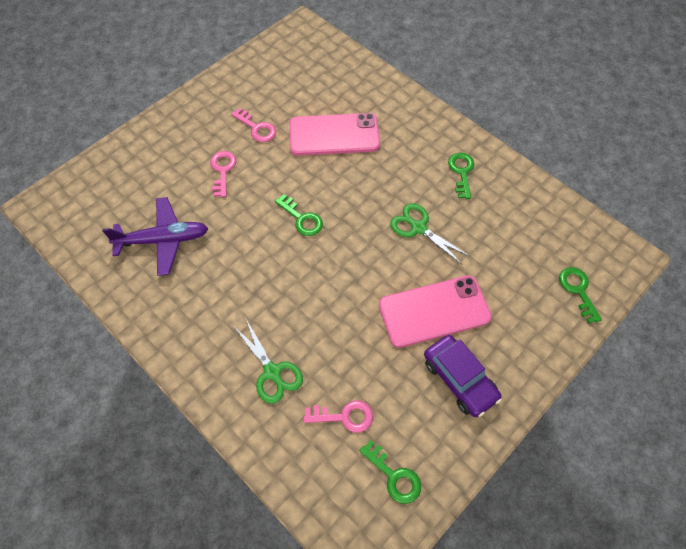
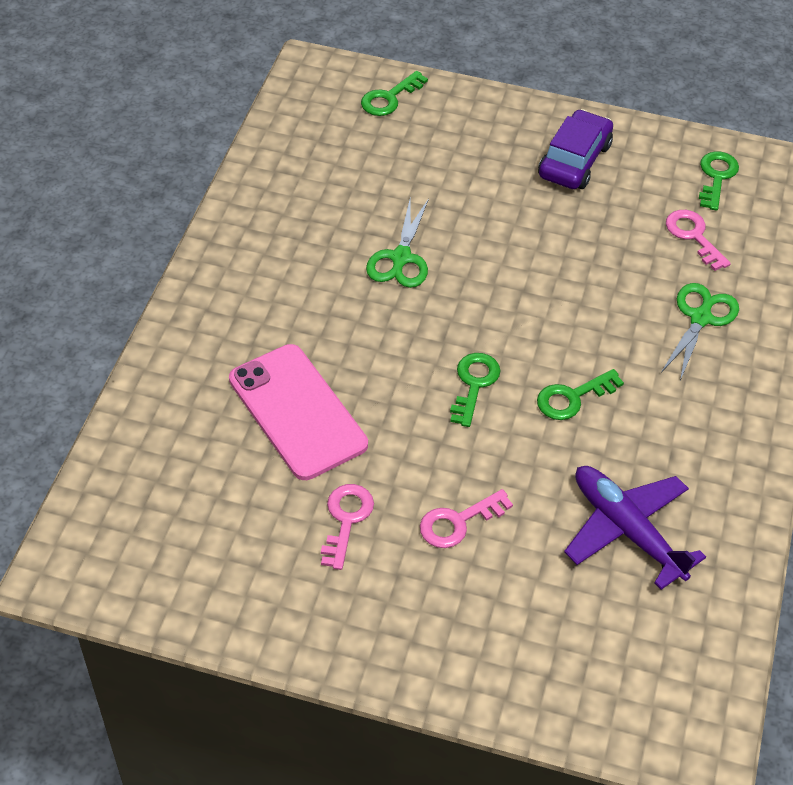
camera: 120 degrees left, 10 degrees down
pink phone [379,275,492,348] -> none
green key [448,153,474,199] -> green key moved to [537,369,624,420]

